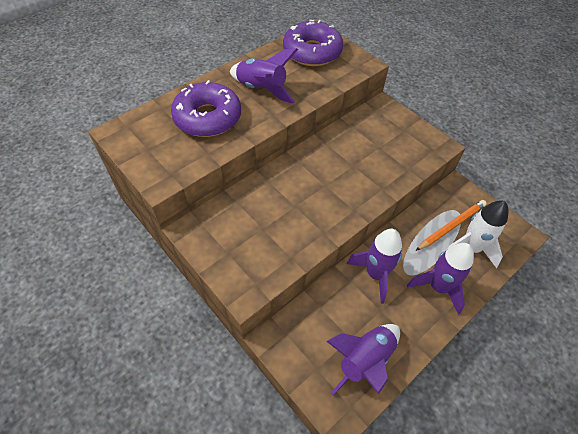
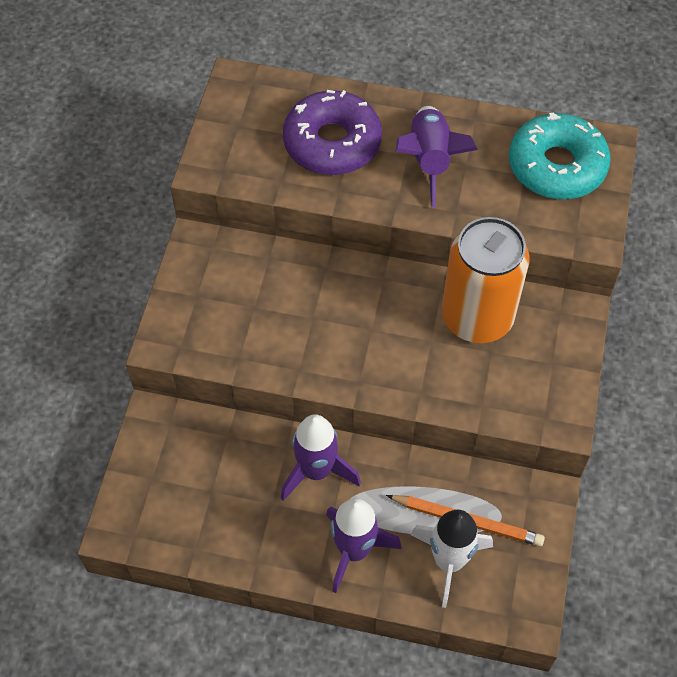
camera: 55 degrees right, 5 degrees up
purple donut [283,20,343,66] -> turquoise donut [509,113,611,199]
purple rocket [326,324,400,395] -> none
none -> orange can [442,217,529,343]

